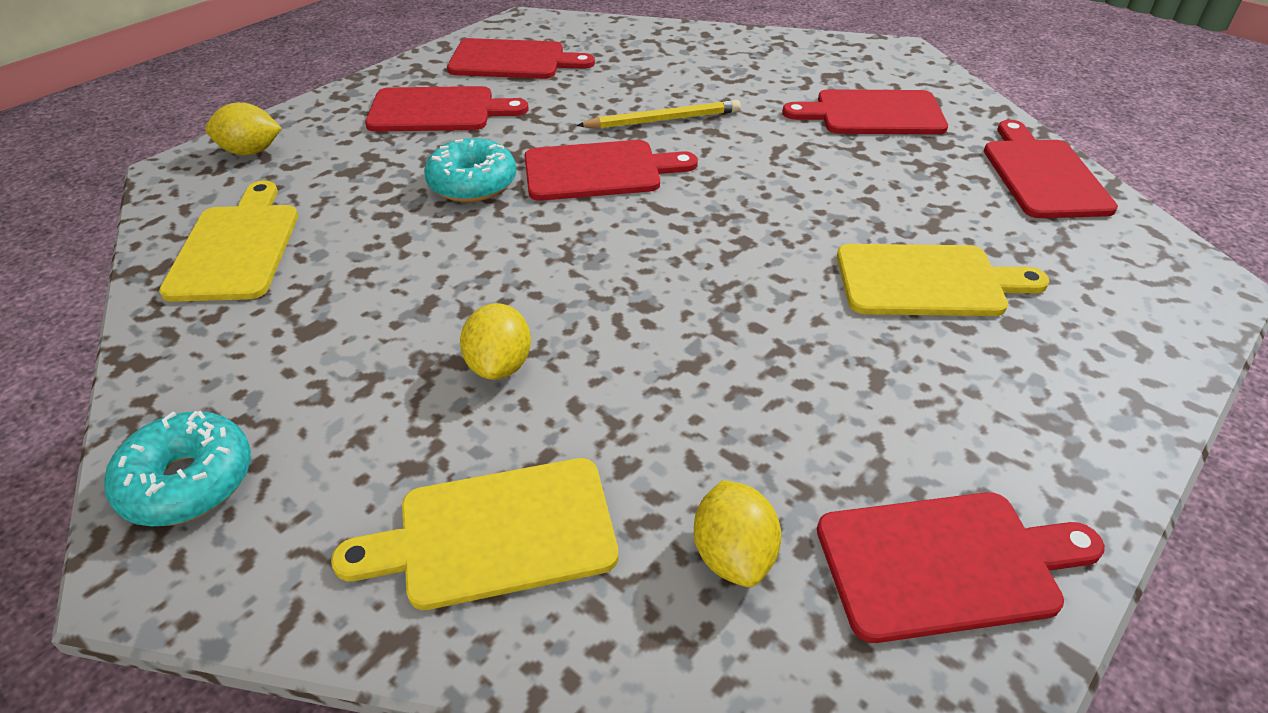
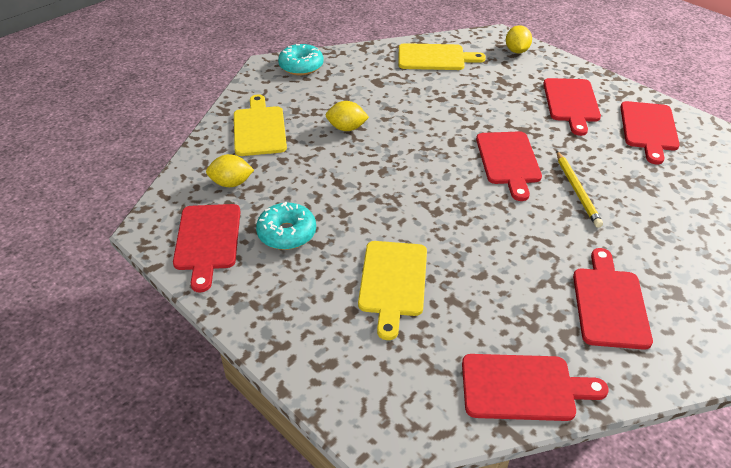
camera: 95 degrees right, 0 degrees up
turquoise donut [424,138,516,202] -> turquoise donut moved to [256,202,316,250]

